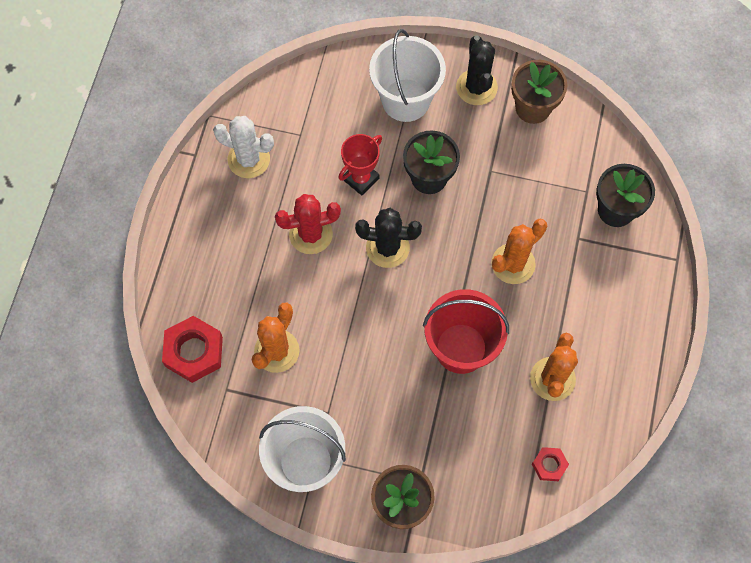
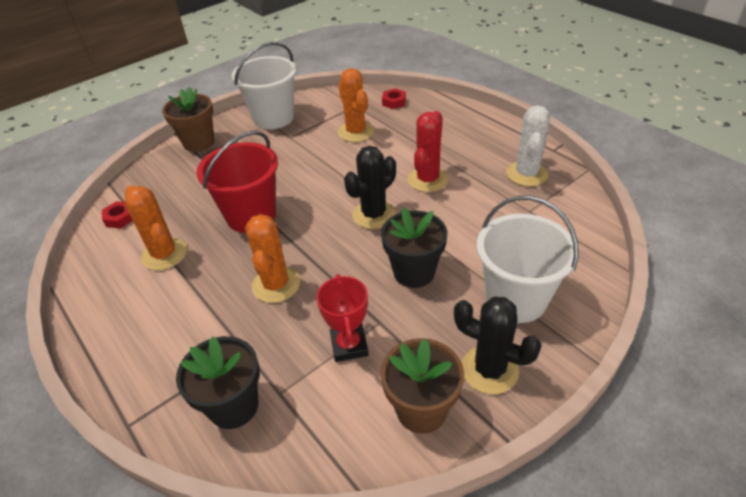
camera: 130 degrees right, 25 degrees down
red nut [162,316,223,383] -> red nut [382,88,406,109], size x0.54
white cactus [213,116,274,178] -> white cactus turned 45 degrees counterclockwise [506,105,550,186]
red trophy [338,134,382,196] -> red trophy moved to [317,274,369,362]

